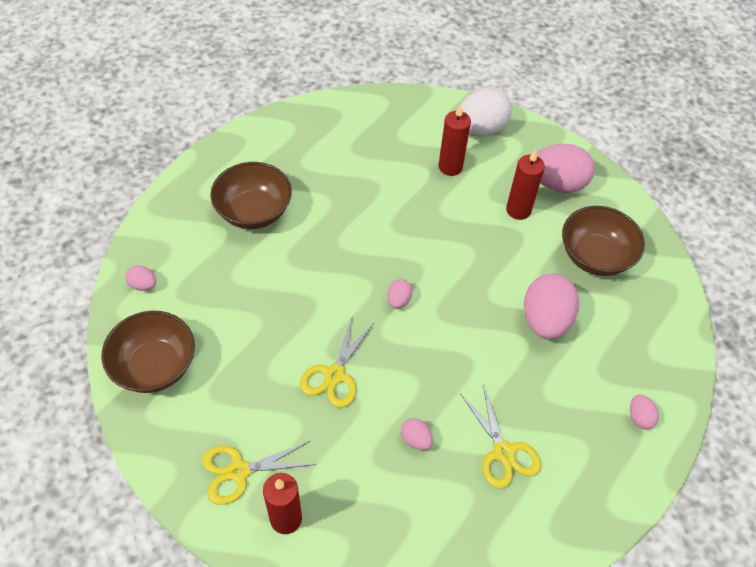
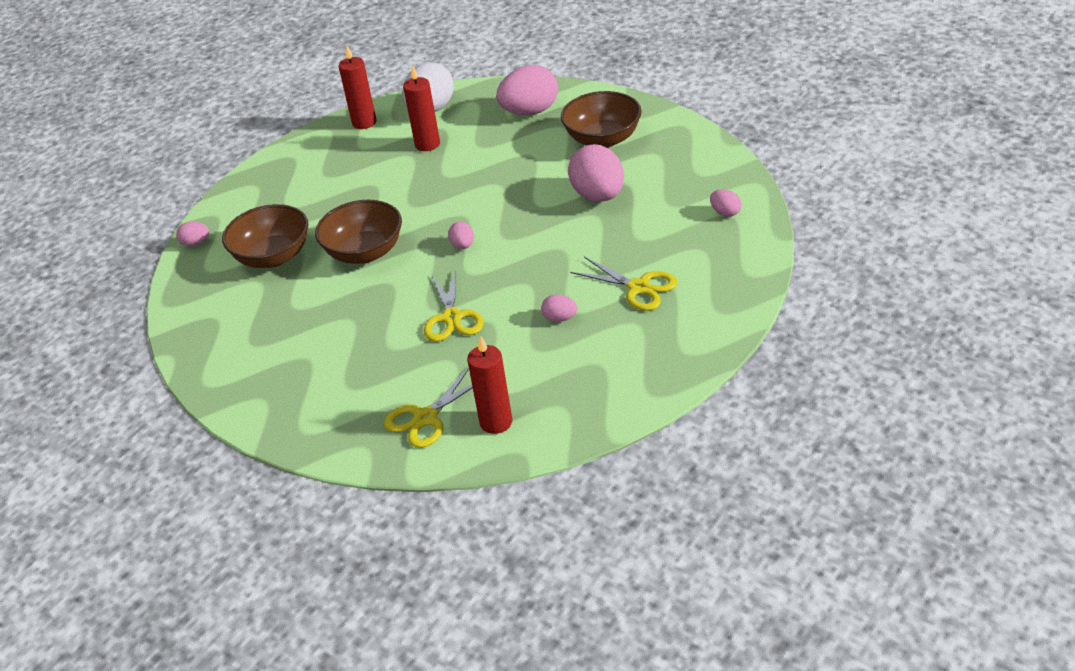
camera: 25 degrees left, 15 degrees down
brown bowl [102,311,195,393] -> brown bowl moved to [315,200,402,264]
pink egg [125,265,156,291] -> pink egg moved to [176,222,209,246]
red candle [506,149,545,220] -> red candle moved to [339,46,376,129]

